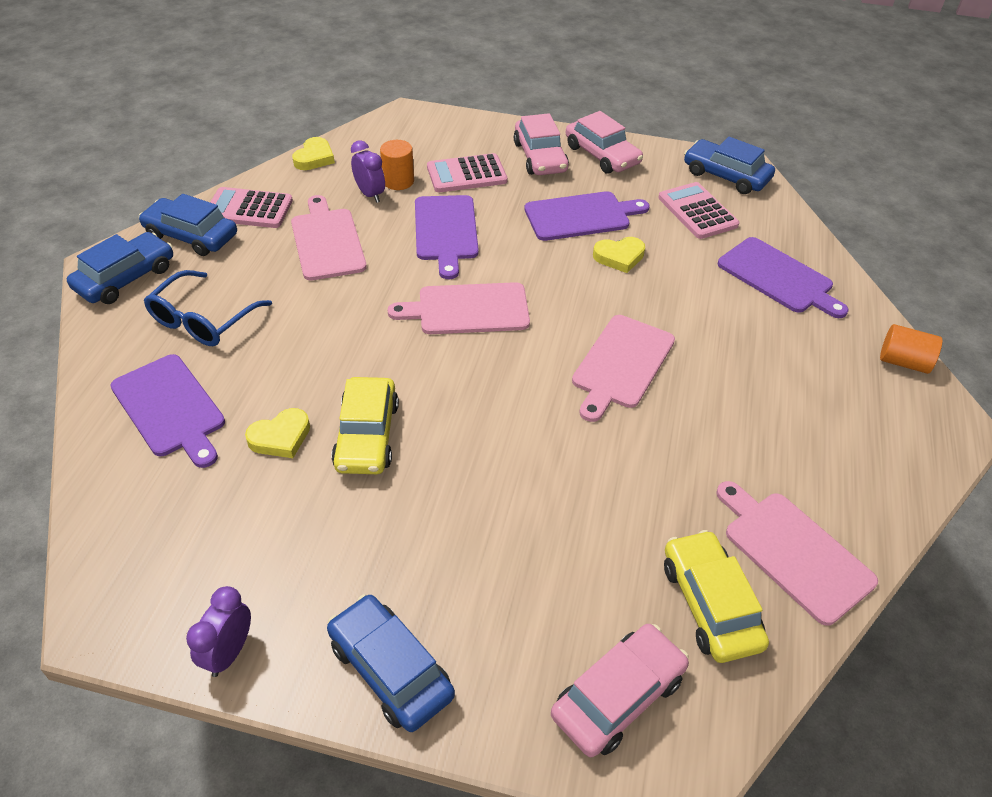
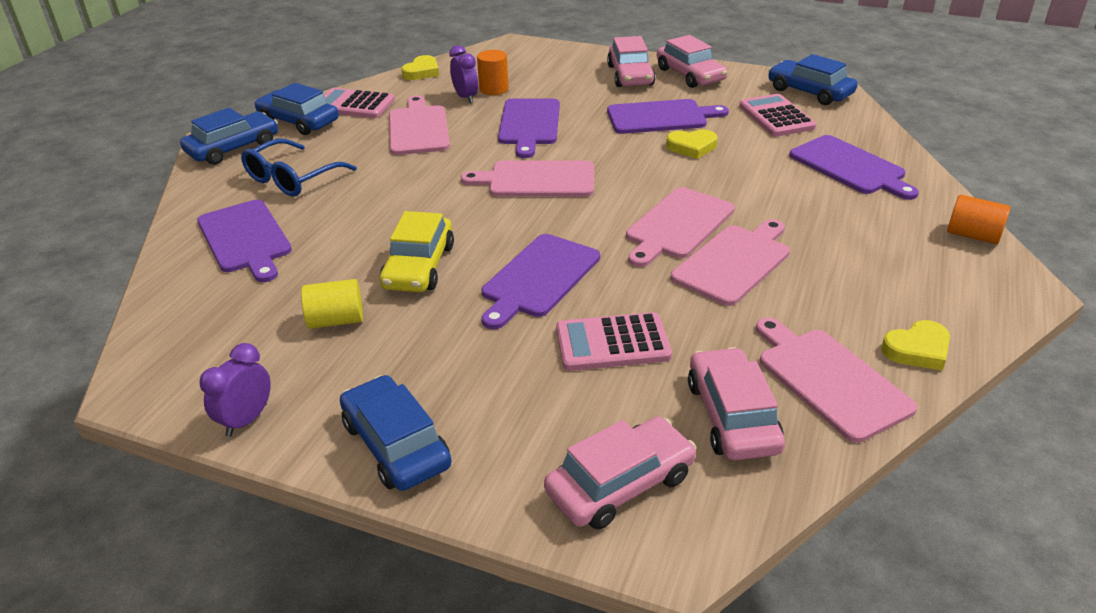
camera: 10 degrees right, 10 degrees down
yellow heart [245,408,310,458] -> yellow heart moved to [881,320,950,371]
pink calculator [427,153,507,192] -> pink calculator moved to [556,312,672,371]
yellow car [664,530,769,663] -> pink car [688,347,785,460]
none -> yellow cylinder [301,279,363,329]
none -> purple cutting board [482,234,600,329]
none -> pink cutting board [671,219,790,306]

